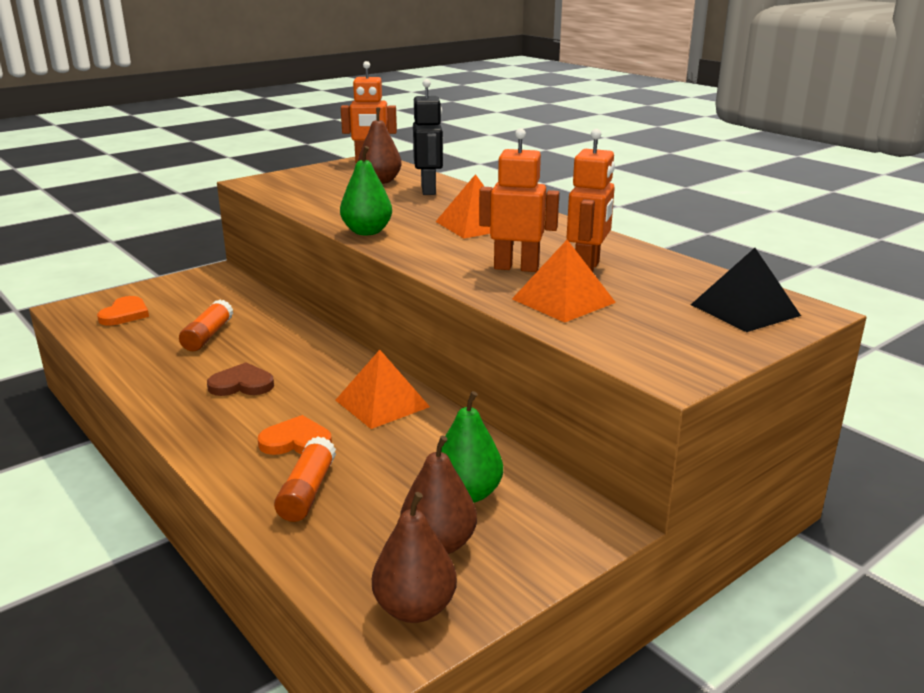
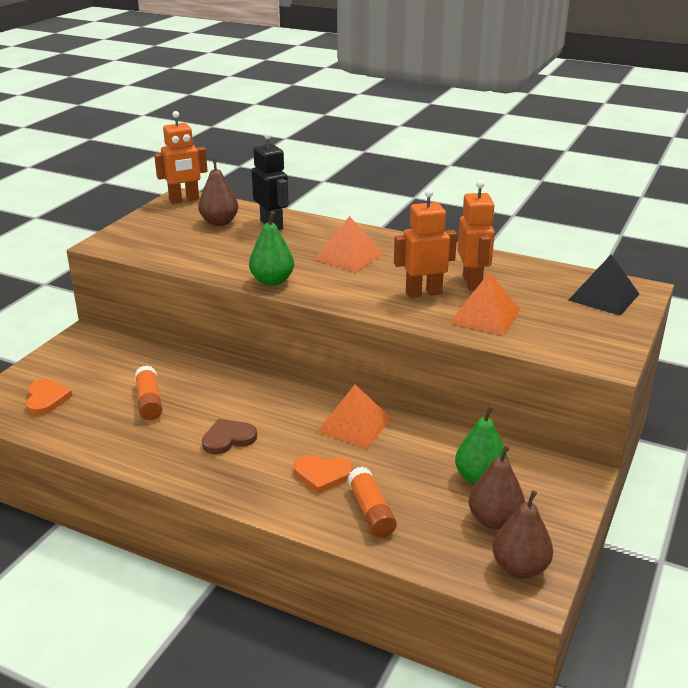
camera: 25 degrees left, 5 degrees up
orange heart [258,415,332,455] -> orange heart turned 150 degrees counterclockwise [294,455,353,493]

